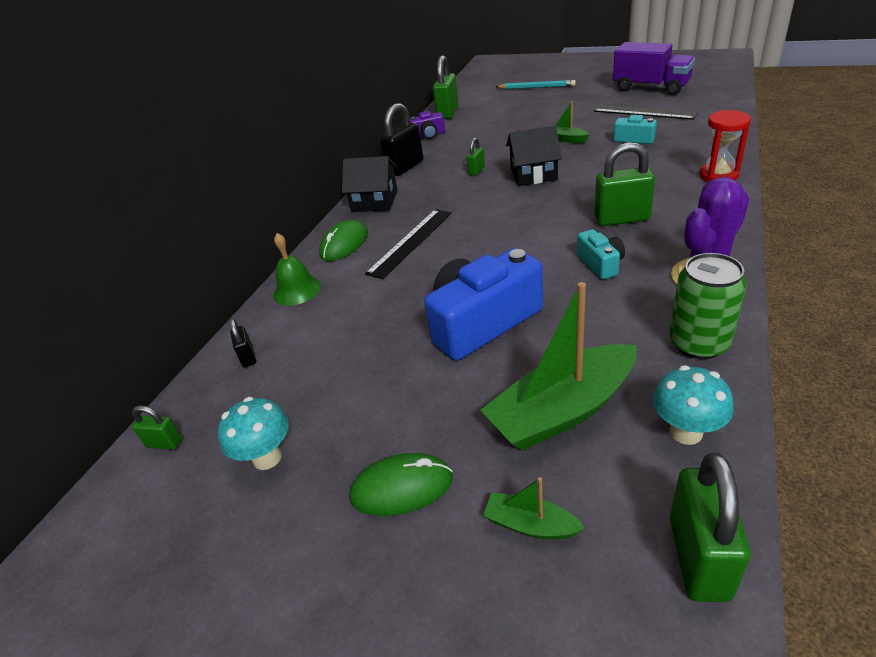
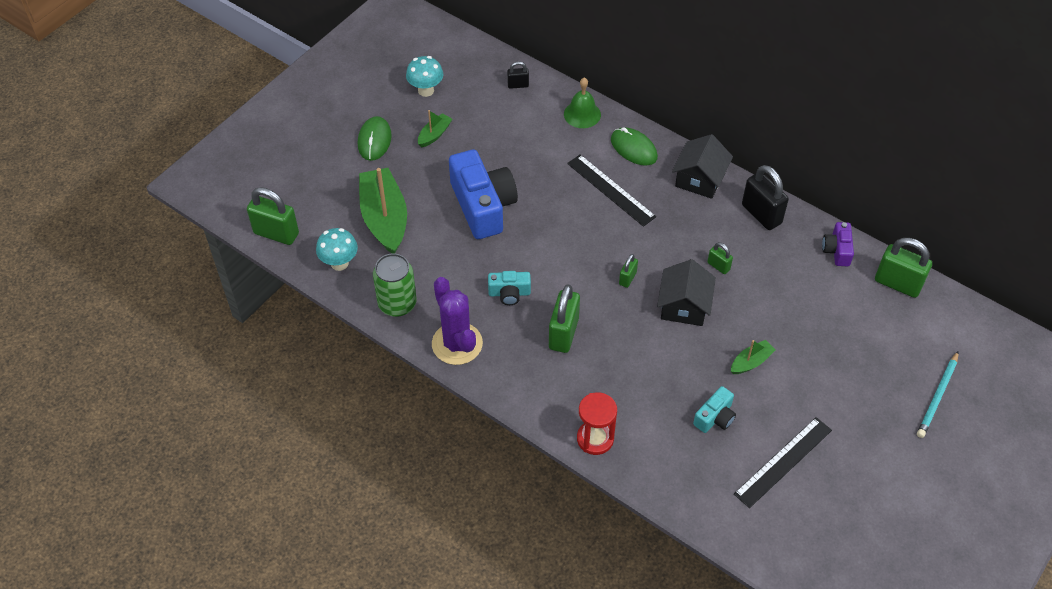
camera: 100 degrees right, 15 degrees up
green padlock [132,405,182,450] -> green padlock moved to [619,254,638,288]
green boat [483,477,585,539] -> green boat moved to [418,110,452,147]
purple truck [613,42,695,95] -> none

